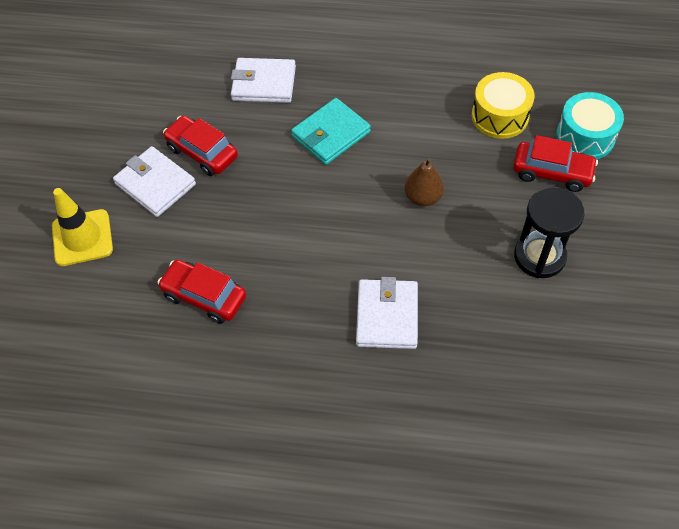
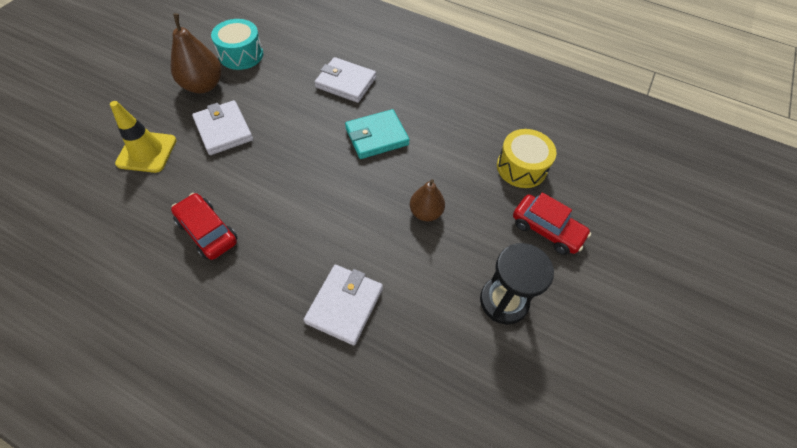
camera: 15 degrees right, 0 degrees up
red car [163,116,238,176] -> none
turquoise drum [556,92,624,159] -> turquoise drum moved to [211,19,263,70]
none -> brown pear [171,13,222,93]

